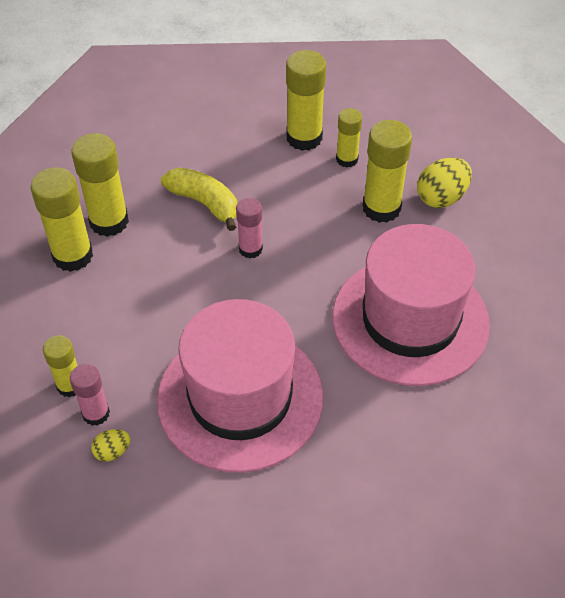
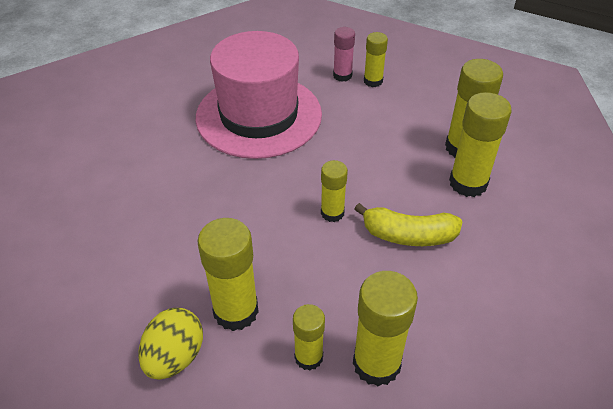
camera: 150 degrees right, 5 degrees down
yellow egg [91,429,130,462] -> none
pink glue stick [236,198,263,258] -> yellow glue stick [321,160,348,222]
pink hat [333,224,490,386] -> none

